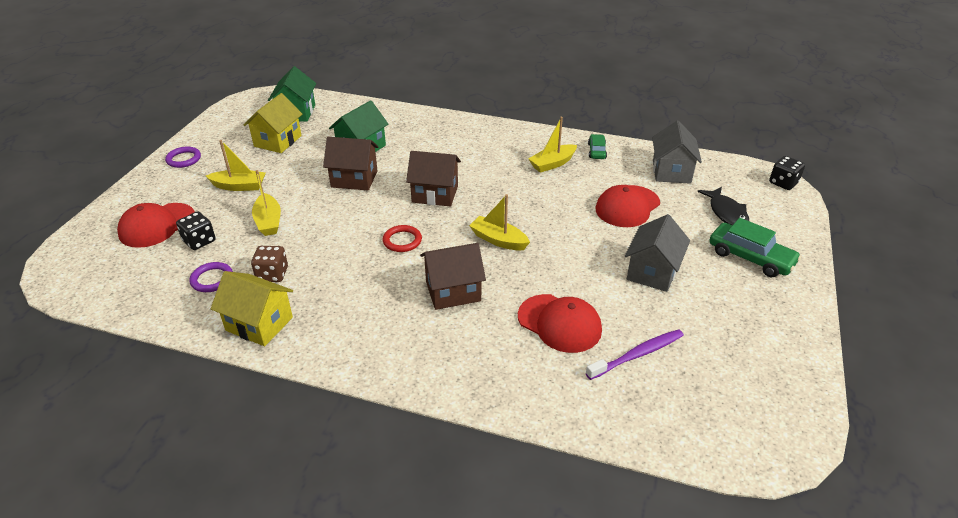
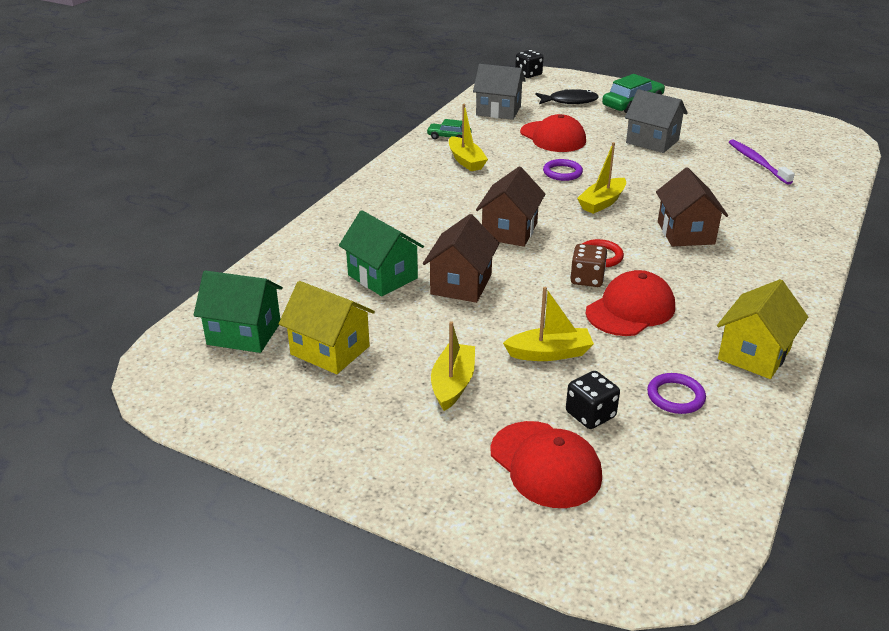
camera: 80 degrees left, 5 degrees down
purple ring [165,147,201,168] -> purple ring moved to [543,159,583,181]
brown dice [251,246,288,282] -> brown dice moved to [570,244,607,287]
red cap [518,294,602,353] -> red cap moved to [586,270,675,336]

